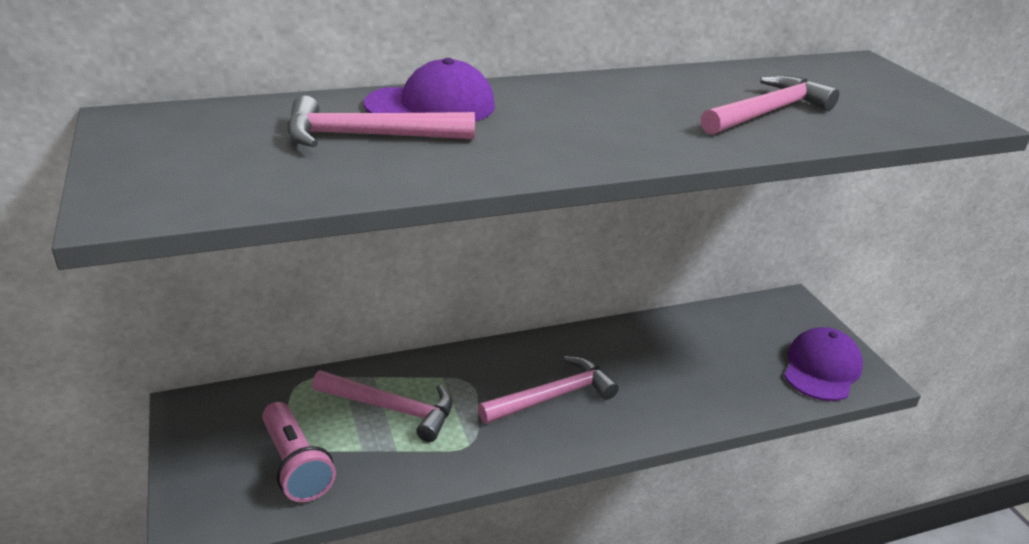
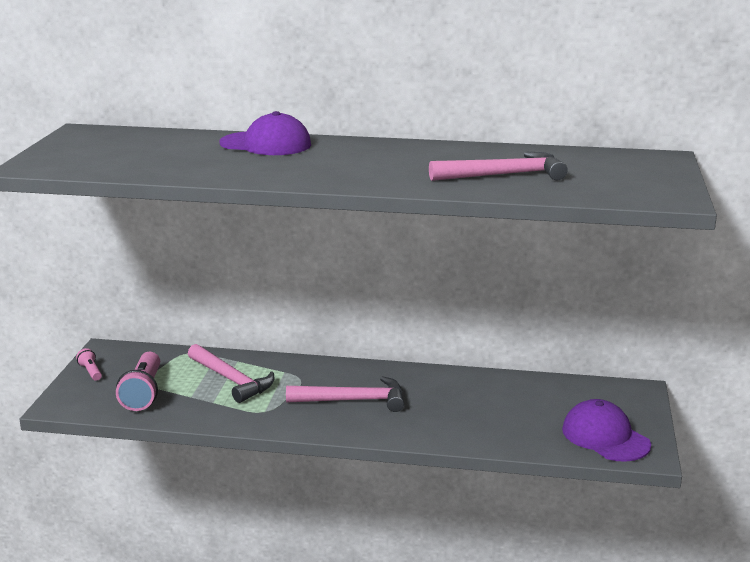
camera: 30 degrees right, 10 degrees down
pink hammer [287,96,475,147] -> none
purple cap [784,327,863,401] -> purple cap turned 90 degrees counterclockwise [562,399,651,462]
none -> pink flashlight [76,348,102,381]

